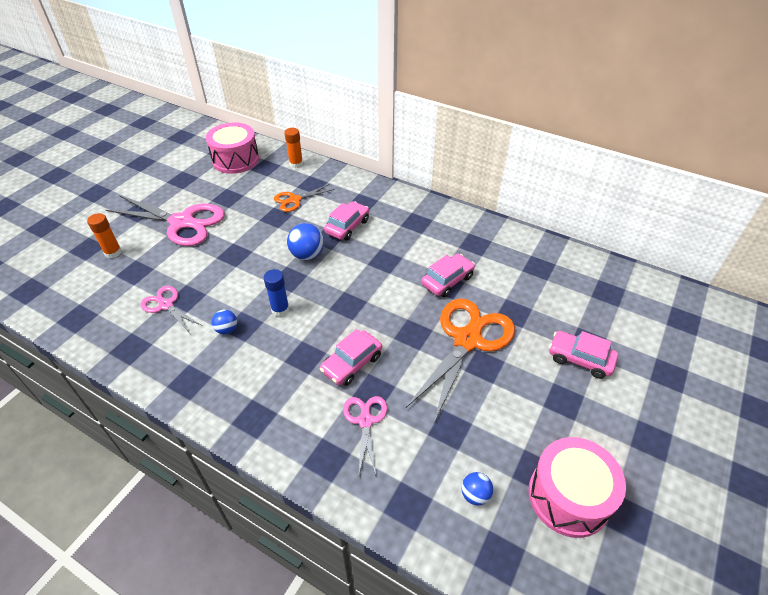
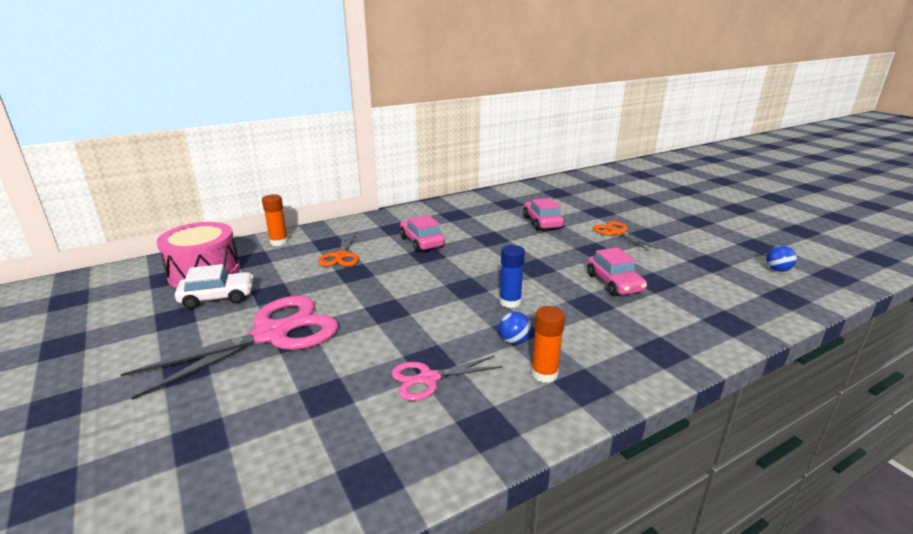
camera: 60 degrees left, 20 degrees down
orange glue stick [87,213,122,258] -> orange glue stick moved to [531,306,565,383]
blue ball [287,223,324,260] -> none
pink scissors [343,396,387,477] -> none
orange scissors [406,299,515,422] -> orange scissors [593,221,659,251], size x0.52
pink drum [528,437,626,538] -> none
pink car [549,331,618,379] -> none
none -> white car [175,264,254,309]

